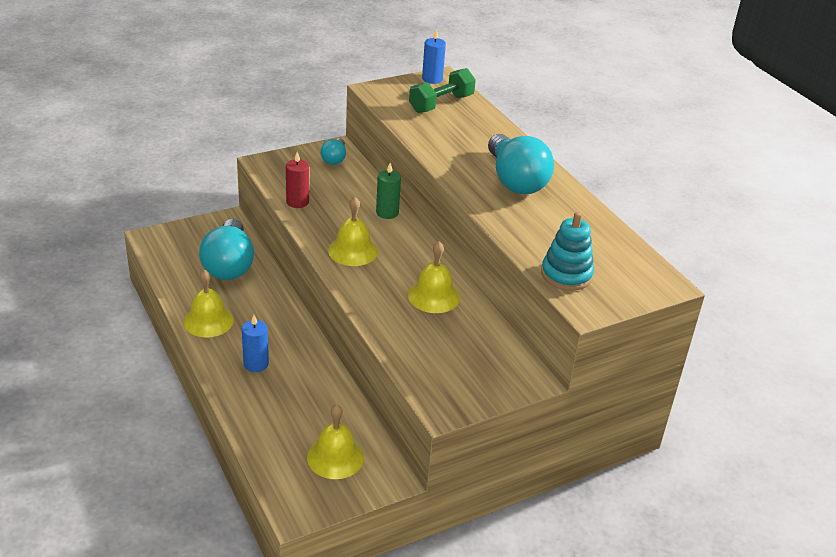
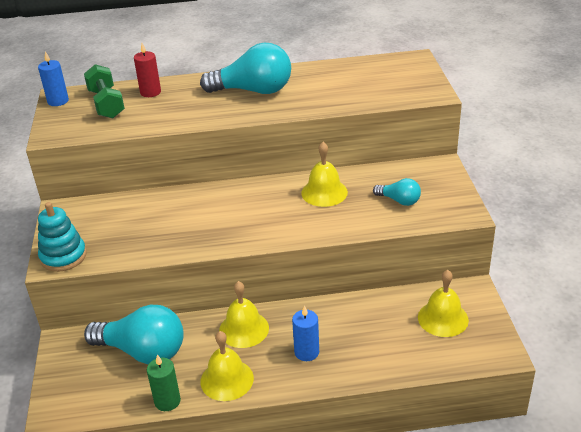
camera: 65 degrees left, 0 degrees up
red candle [286,152,309,208] -> red candle moved to [134,43,161,97]
turquoise light bulb [320,139,346,165] -> turquoise light bulb moved to [373,178,421,206]
yellow bell [328,197,378,266] -> yellow bell moved to [219,281,269,348]
green candle [376,163,401,219] -> green candle moved to [147,354,181,411]
turquoise stacking toy [541,212,594,291] -> turquoise stacking toy moved to [38,202,87,272]

